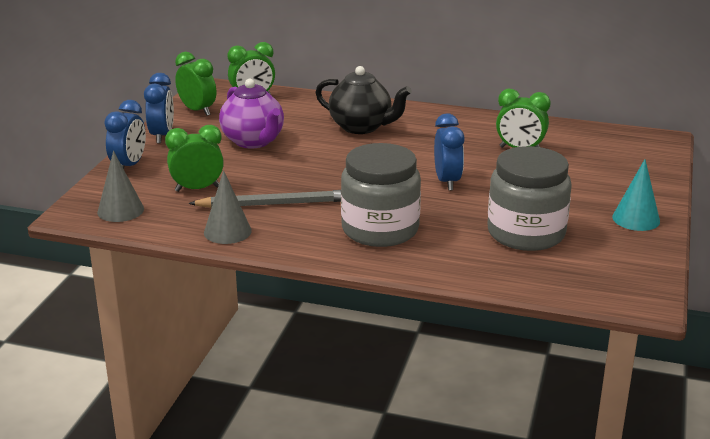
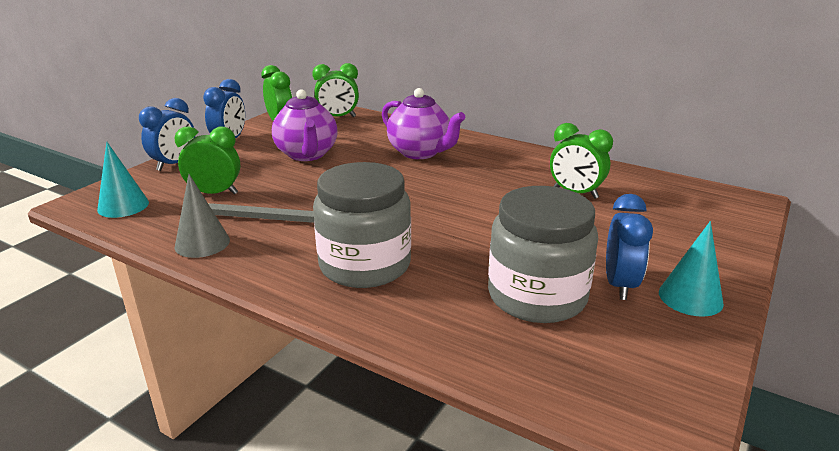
camera: 15 degrees right, 0 degrees up
grey cone [97,151,144,222] -> turquoise cone [97,142,149,218]
black teapot [315,66,412,134] -> purple teapot [382,88,465,159]
blue clock [434,113,465,191] -> blue clock moved to [606,194,653,300]

